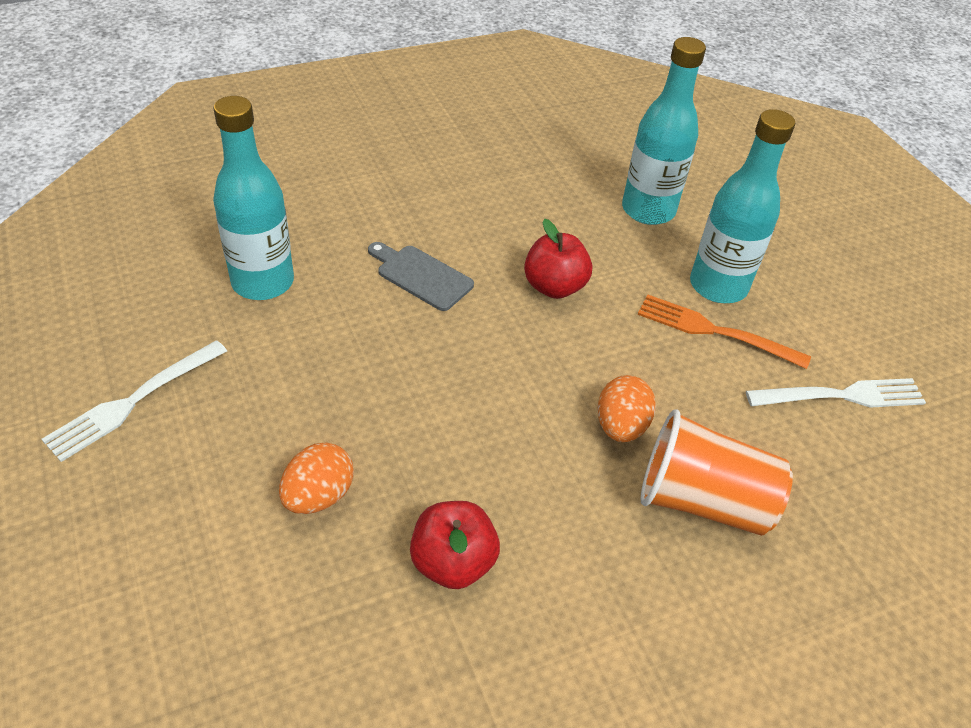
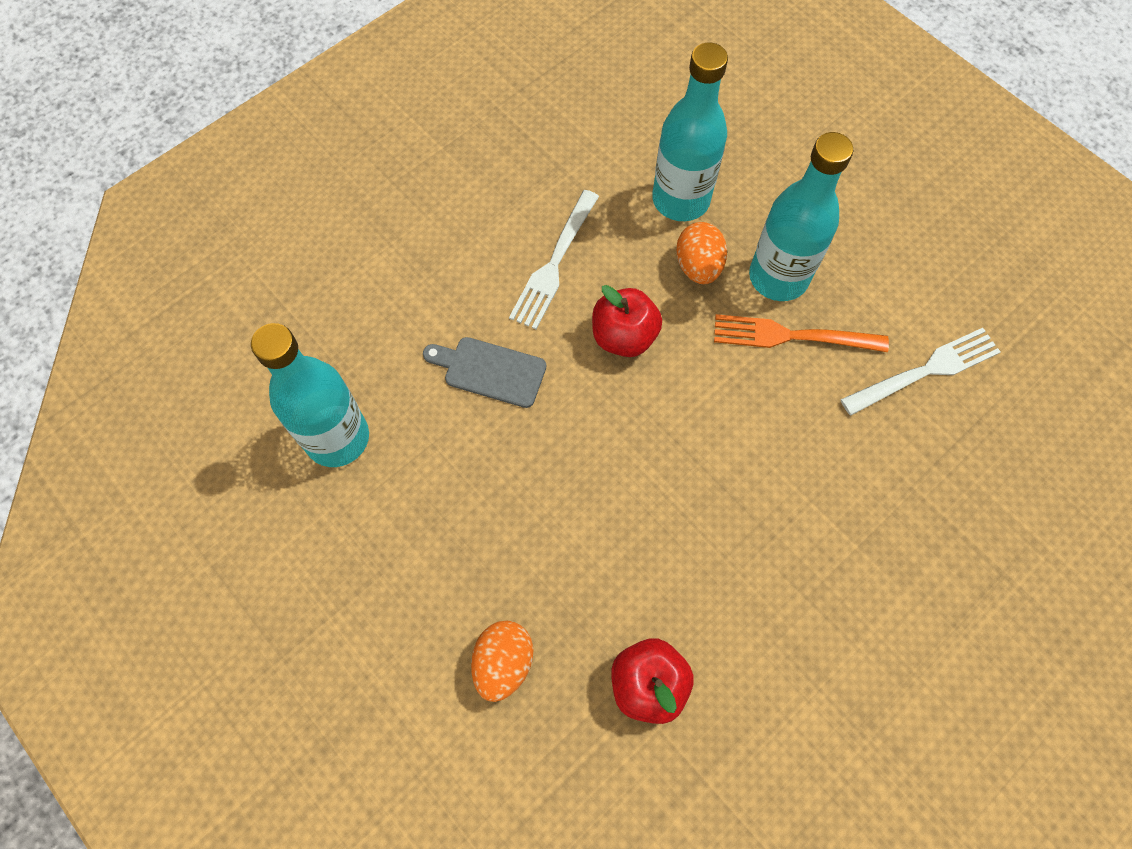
camera: 15 degrees left, 20 degrees up
white fork [42,340,227,462] -> white fork moved to [509,190,599,329]
orange egg [598,375,656,442] -> orange egg moved to [676,222,727,284]
orange cup [641,409,793,536] -> none

